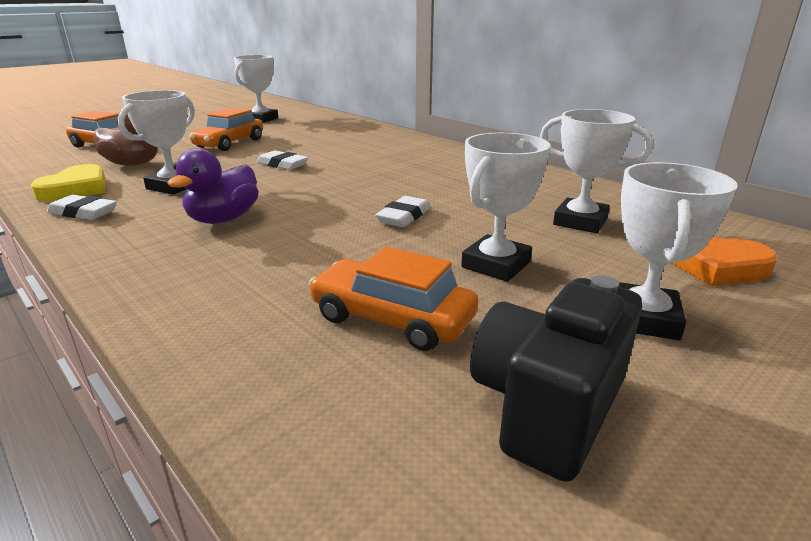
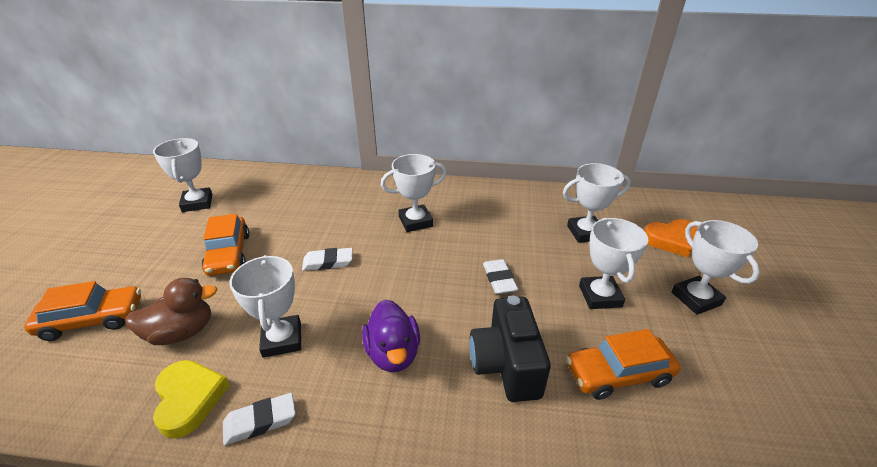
camera: 40 degrees left, 10 degrees up
black camera [470,275,642,482] -> black camera moved to [470,296,551,402]
none -> white trophy [381,154,446,232]

